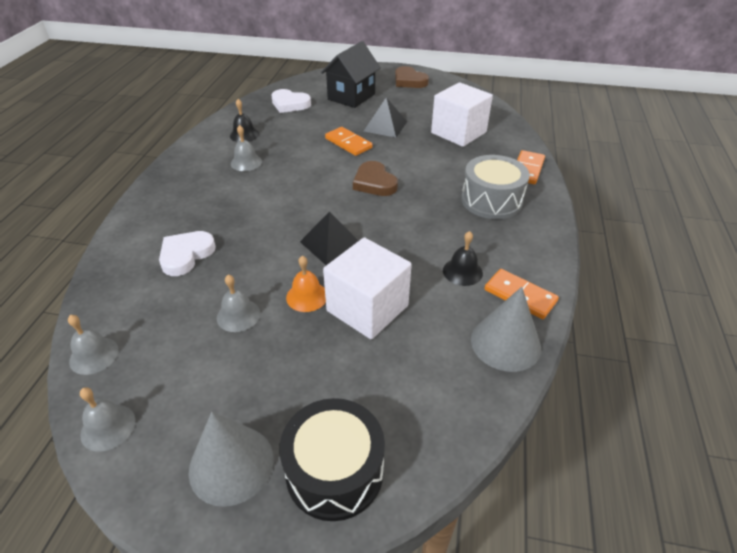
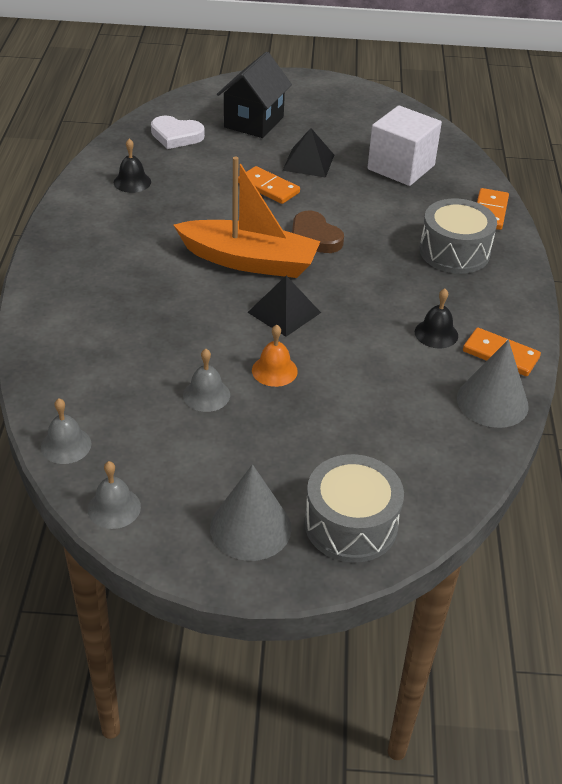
camera: 10 degrees left, 0 degrees up
white heart [159,231,216,276] -> none
grey bell [231,125,262,171] -> none
black drum [279,398,385,521] -> grey drum [304,454,404,563]
white cube [323,237,412,339] -> none
brown heart [395,66,429,88] -> none
none -> orange boat [173,156,321,278]

